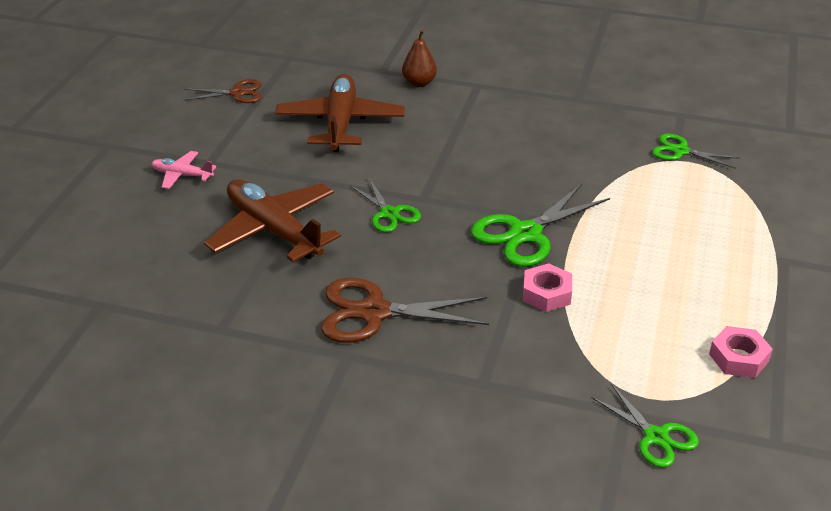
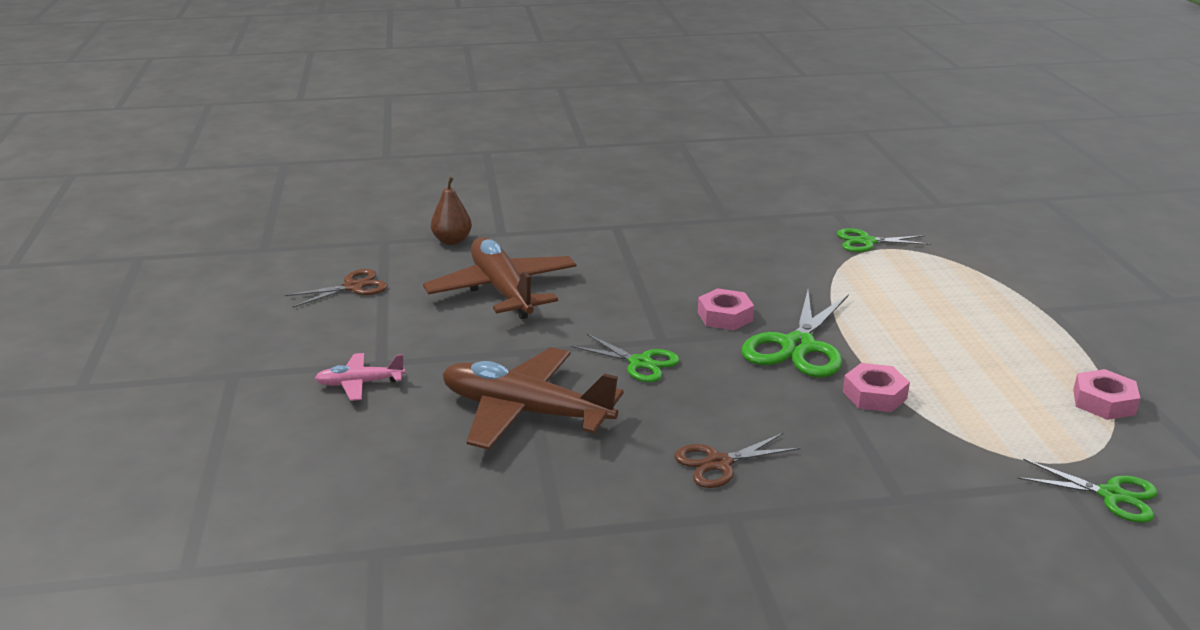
camera: 25 degrees left, 10 degrees down
brown scissors [321,278,489,343] -> brown scissors [675,433,800,488], size x0.60
brown pear [402,30,437,87] -> brown pear moved to [431,177,472,245]
none -> pink nut [698,288,754,330]

